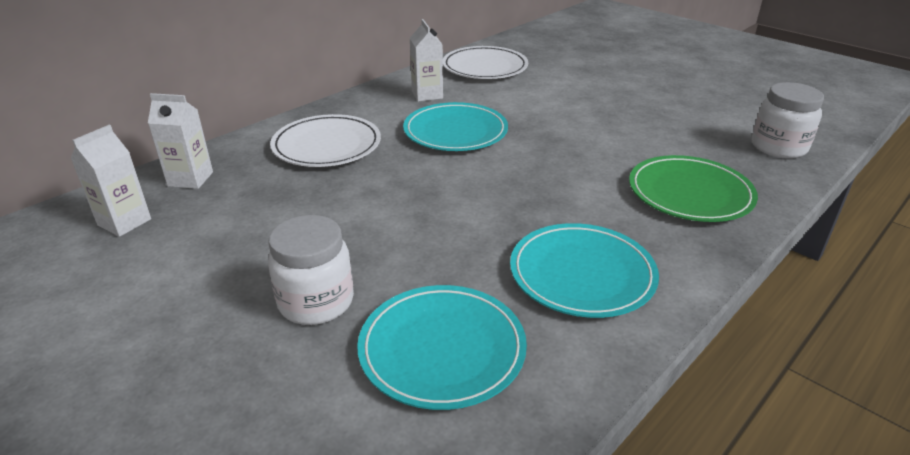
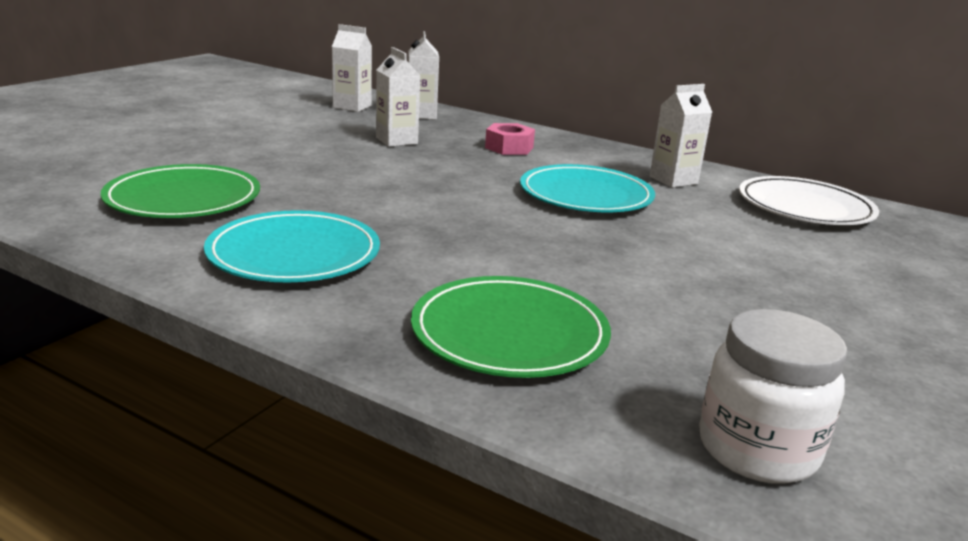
camera: 75 degrees right, 10 degrees down
white jar [268,215,354,325] -> none
white plate [270,114,381,167] -> pink nut [485,123,535,155]
turquoise plate [357,285,527,410] -> green plate [101,164,260,218]
none -> white carton [376,47,420,147]

